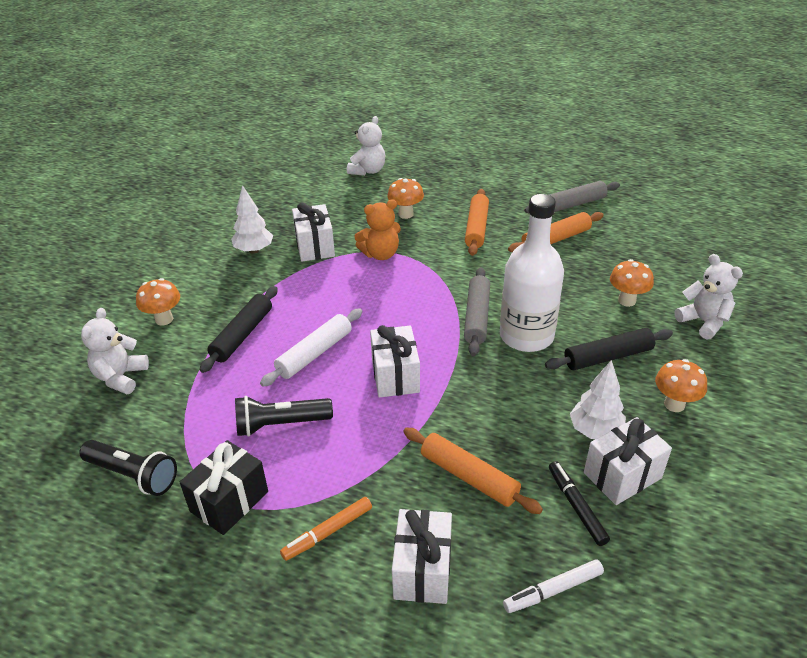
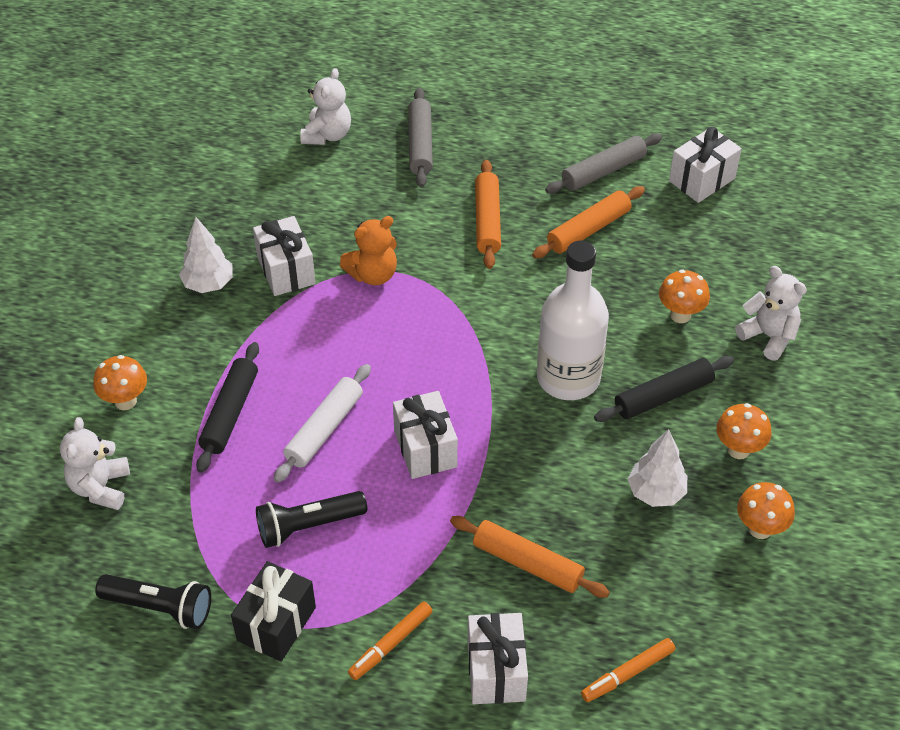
camera: 10 degrees left, 10 degrees up
orange mushroom [387,178,424,219] -> orange mushroom moved to [737,482,795,539]
grey rolling pin [464,267,490,356] -> grey rolling pin moved to [408,88,433,188]
white marker [503,560,604,613] -> orange marker [581,638,675,702]
black marker [549,461,610,546] -> none
white gift [584,417,672,505] -> white gift moved to [669,127,742,203]

